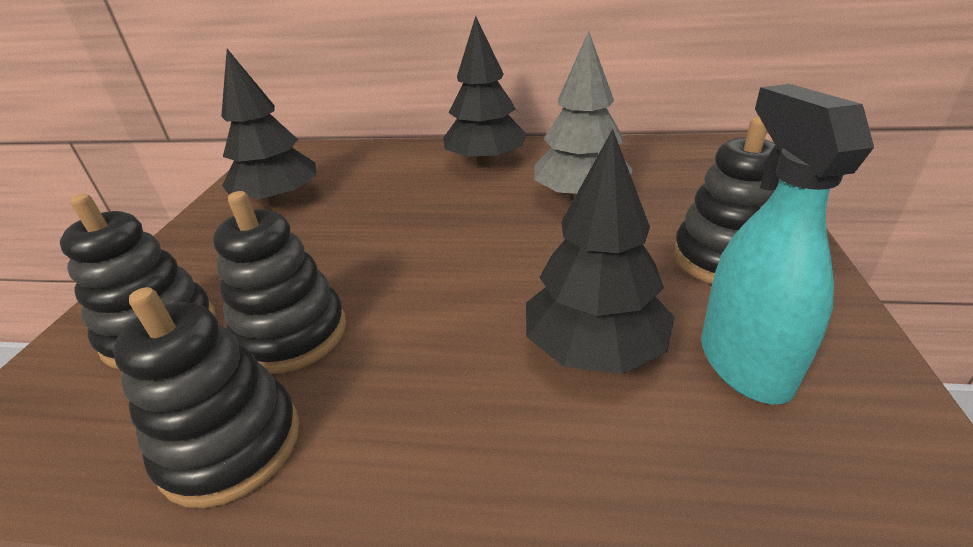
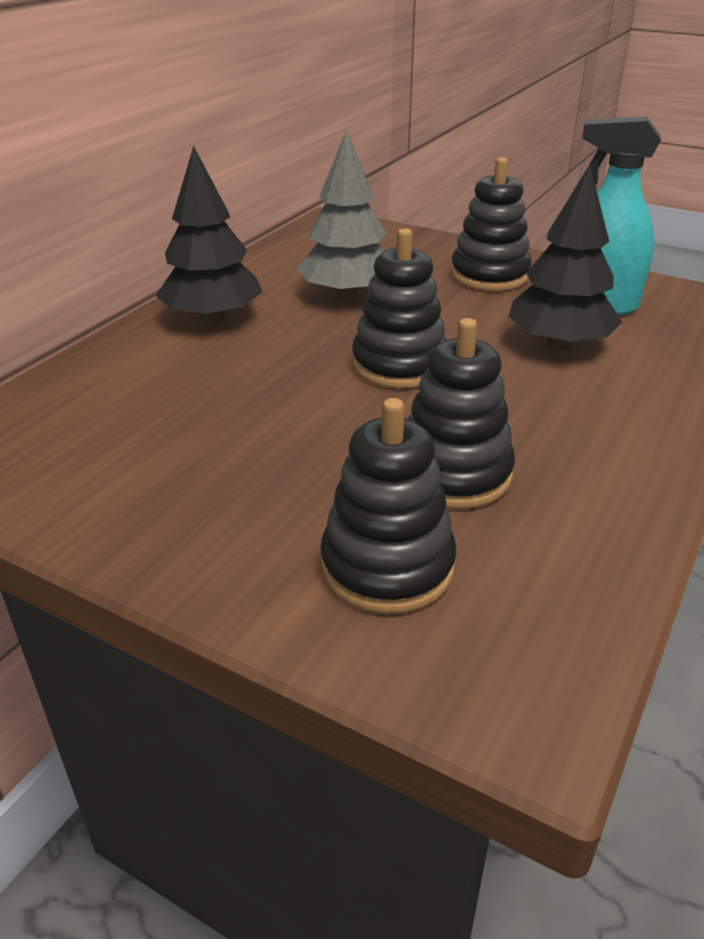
camera: 70 degrees left, 0 degrees up
black stacking toy [113,287,299,508] -> black stacking toy moved to [352,228,446,389]
black tree [221,49,316,206] -> none

